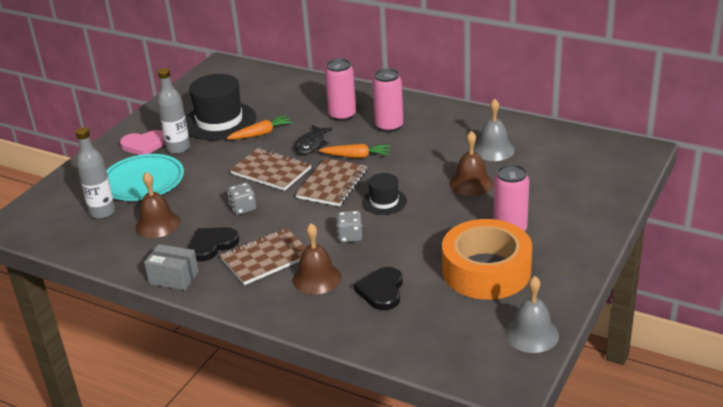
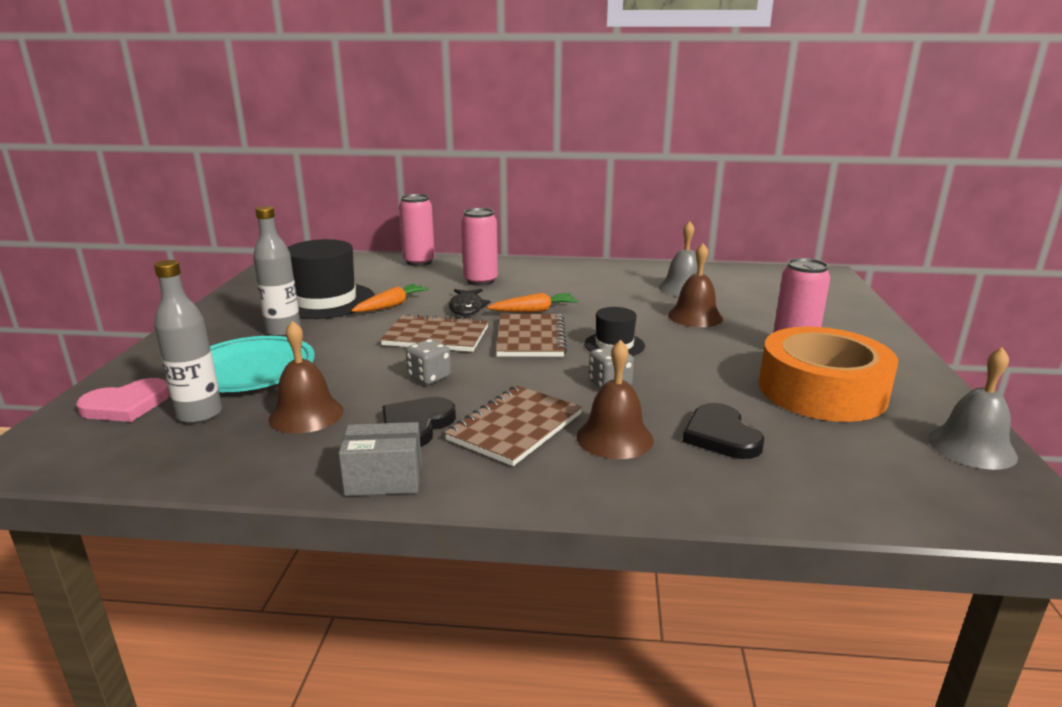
camera: 25 degrees left, 10 degrees down
pink heart [120,130,165,155] -> pink heart moved to [76,378,170,422]
pink can [372,68,403,132] -> pink can moved to [399,194,435,266]

